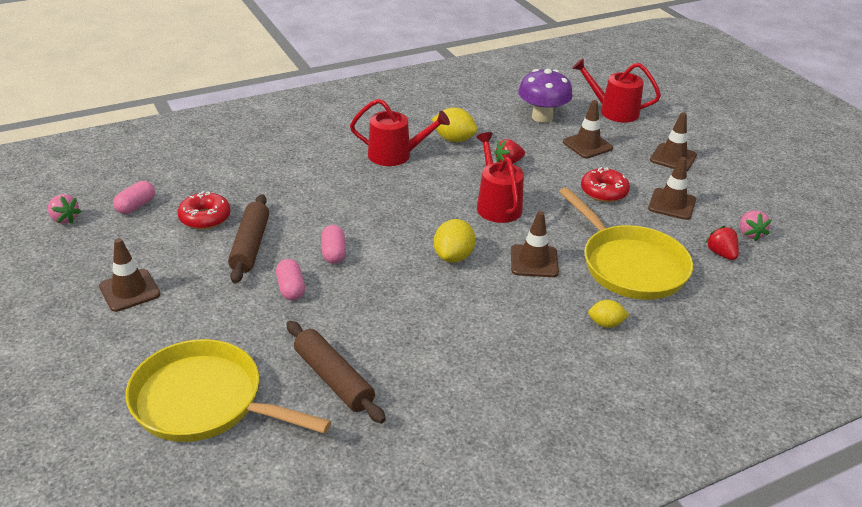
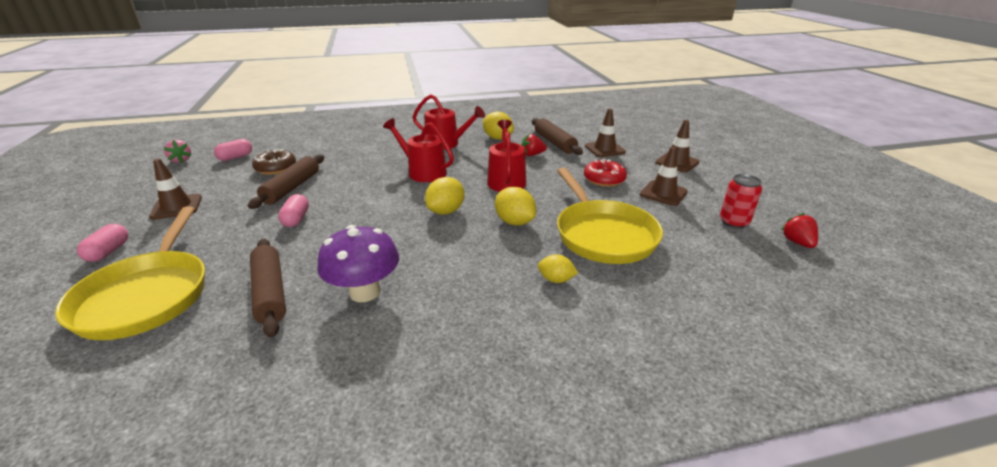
camera: 15 degrees right, 5 degrees down
yellow pan [125,339,331,442] -> yellow pan turned 135 degrees counterclockwise [55,206,205,340]
red donut [178,191,231,229] -> brown donut [252,148,296,175]
pink capsule [321,225,346,264] -> pink capsule moved to [77,224,128,262]
brown traffic cone [511,211,559,277] -> yellow lemon [495,187,536,226]
purple mushroom [518,69,573,123] -> purple mushroom moved to [317,225,399,302]
red watering can [572,58,661,123] -> red watering can moved to [383,118,454,182]
red strawberry [705,226,739,260] -> red strawberry moved to [781,213,818,248]
pink strawberry [740,210,772,241] -> red can [720,174,762,228]
none -> brown rolling pin [532,118,583,155]

